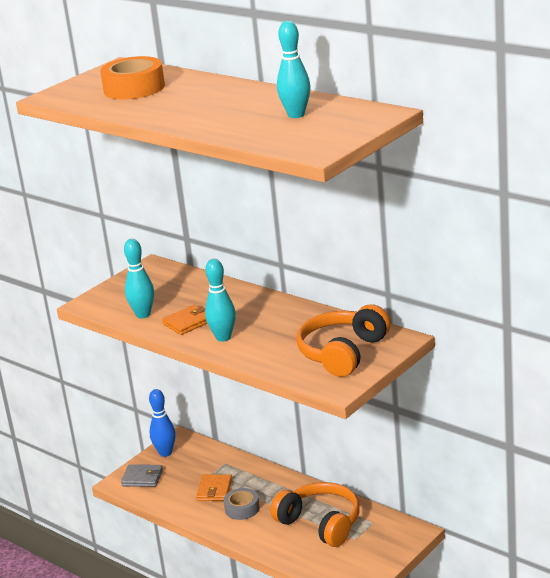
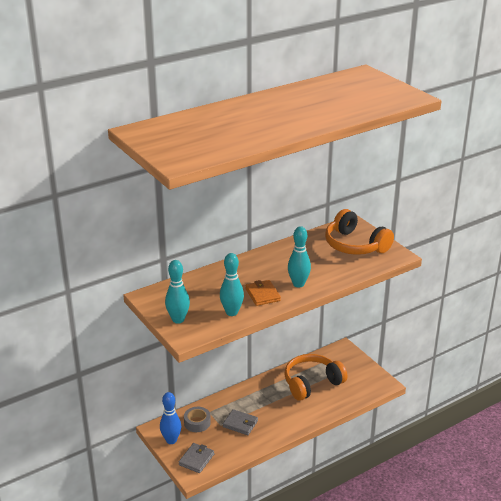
camera: 75 degrees left, 5 degrees up
orange tape [100,56,165,99] -> none
orange wallet [196,474,232,501] -> grey wallet [223,409,258,435]
grey tape [224,488,260,520] -> grey tape moved to [184,407,211,432]
turquoise bowling pin [277,21,311,118] -> turquoise bowling pin moved to [165,260,190,324]

